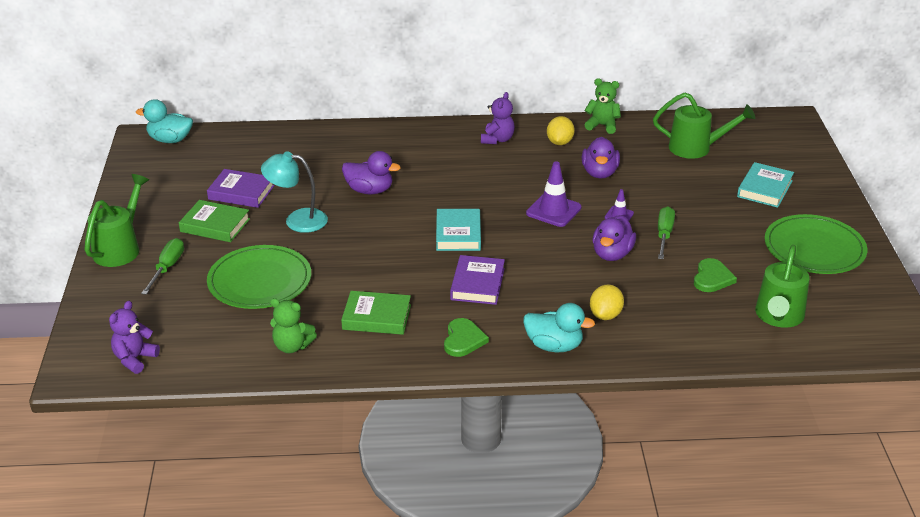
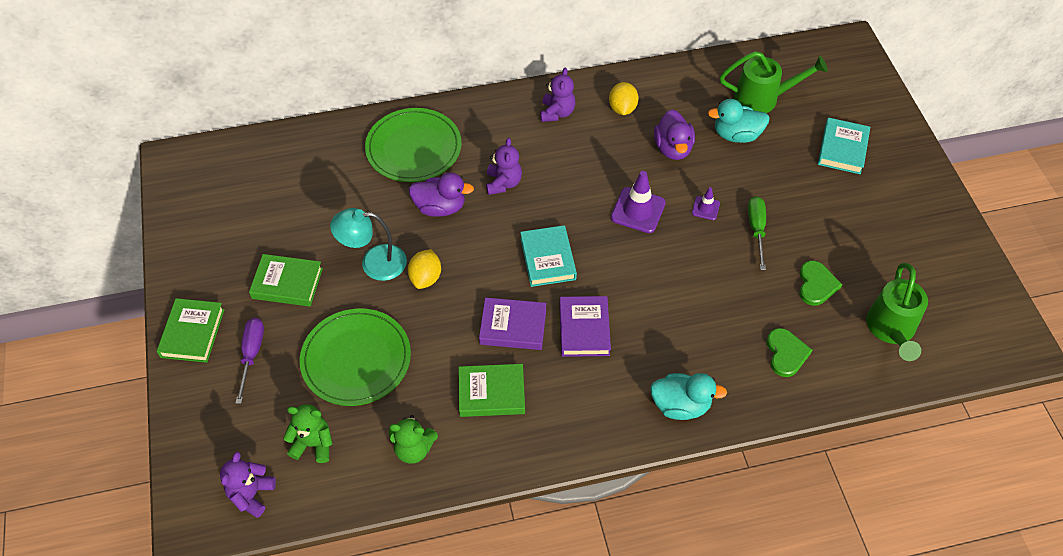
camera: 10 degrees left, 20 degrees up
green watering can [84,174,149,267] -> green book [157,298,225,363]
turquoise duck [136,99,193,143] -> turquoise duck moved to [708,99,770,143]
green screwdriver [141,238,184,295] -> purple screwdriver [235,318,264,404]
purple book [207,169,274,208] -> purple book moved to [479,298,546,350]
green heart [444,318,489,357] -> green heart moved to [767,328,813,377]
green teddy bear [584,78,621,134] -> green teddy bear moved to [283,404,333,463]
yellow lemon [590,284,624,320] -> yellow lemon moved to [408,249,441,289]
purple duck [592,215,636,261] -> none
green plate [765,214,867,274] -> green plate moved to [365,108,462,182]
none -> purple teddy bear [486,138,522,195]

